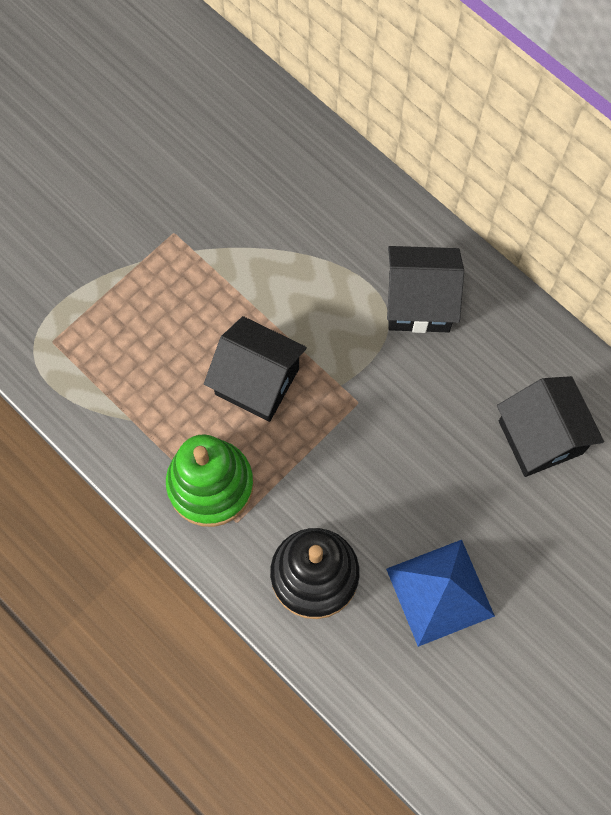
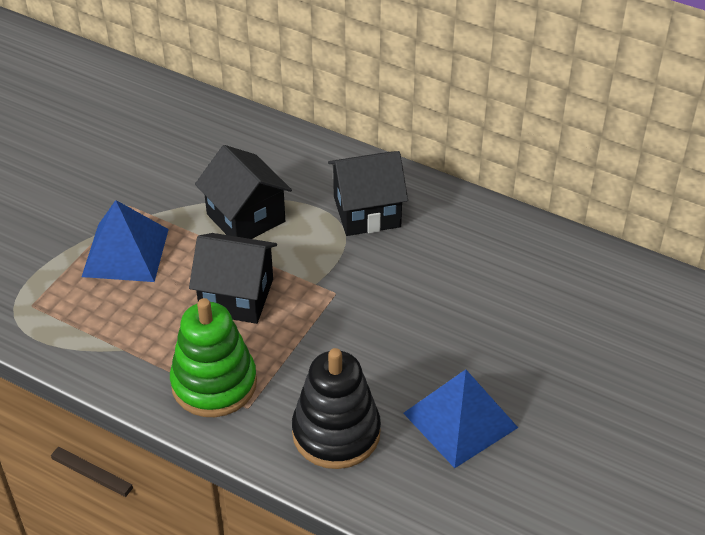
camera: 15 degrees left, 25 degrees down
black house [497,376,604,477] -> black house moved to [195,145,292,239]
none -> blue pyramid [82,200,169,282]

